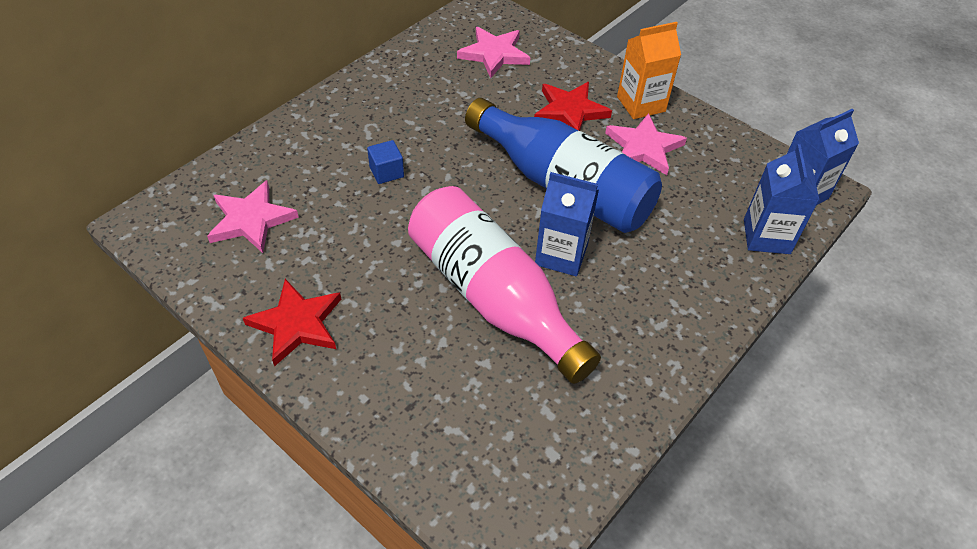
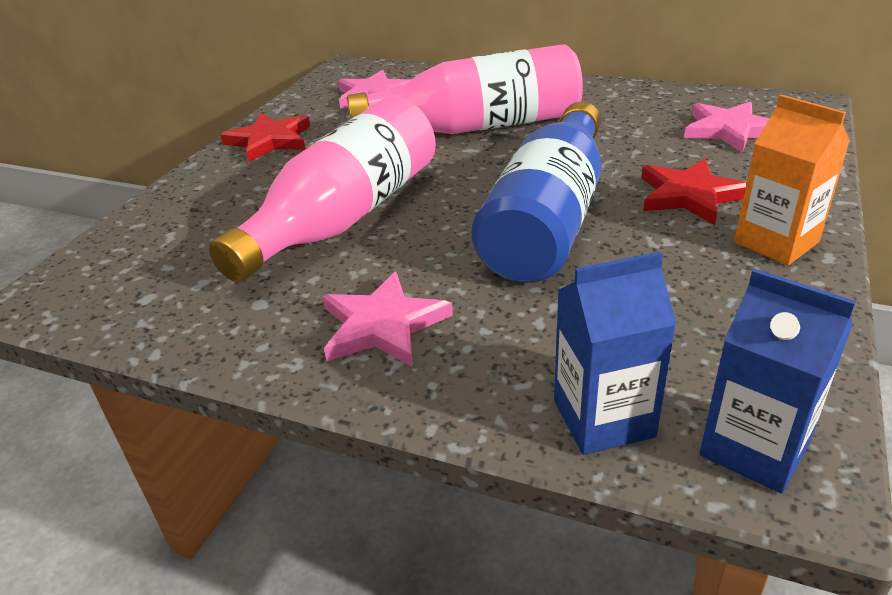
camera: 75 degrees right, 15 degrees down
blue cube [367,140,404,184] -> pink bottle [347,44,583,134]
blue carton [535,172,599,276] -> none
pink star [605,113,687,175] -> pink star moved to [322,272,453,367]

